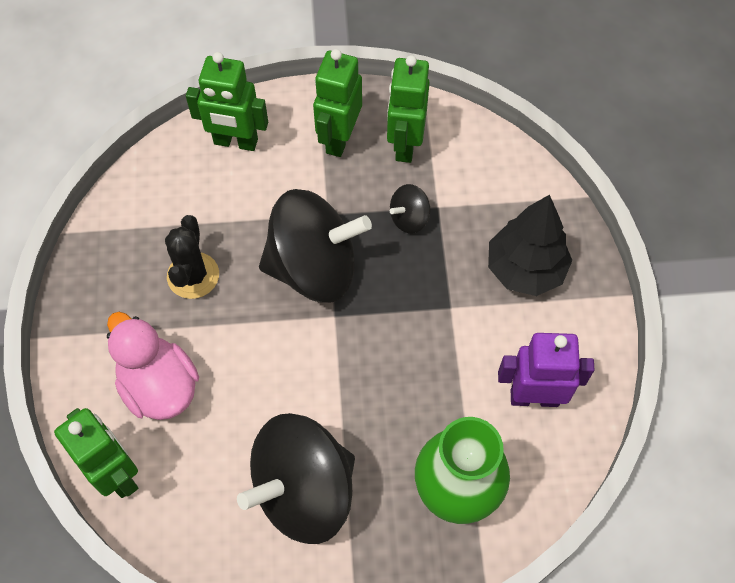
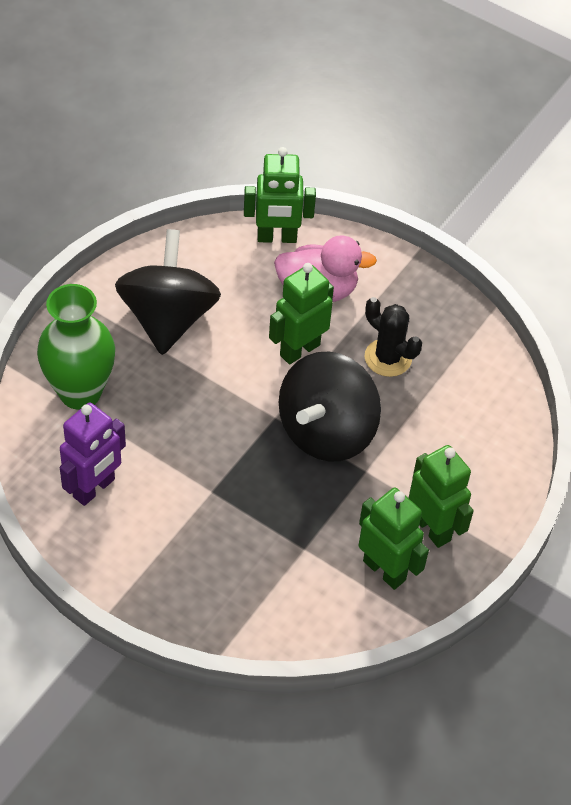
camera: 125 degrees right, 10 degrees down
green robot [186,52,268,151] -> green robot moved to [269,263,334,365]
black spinning top [390,184,430,234] -> none
black tree [488,195,573,296] -> none

